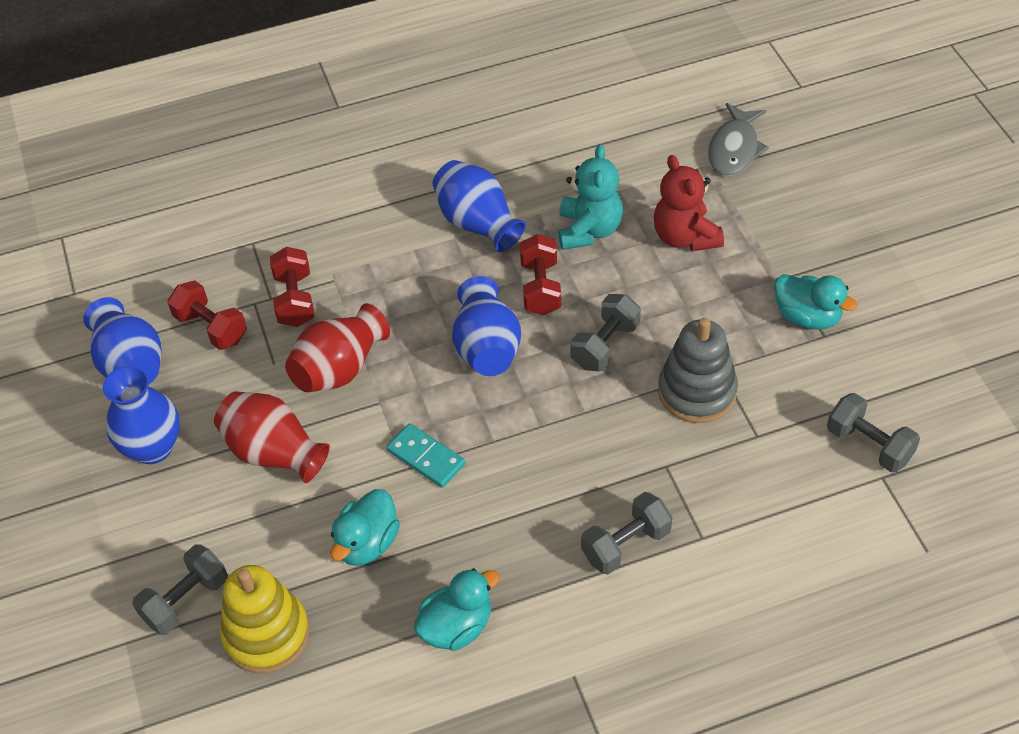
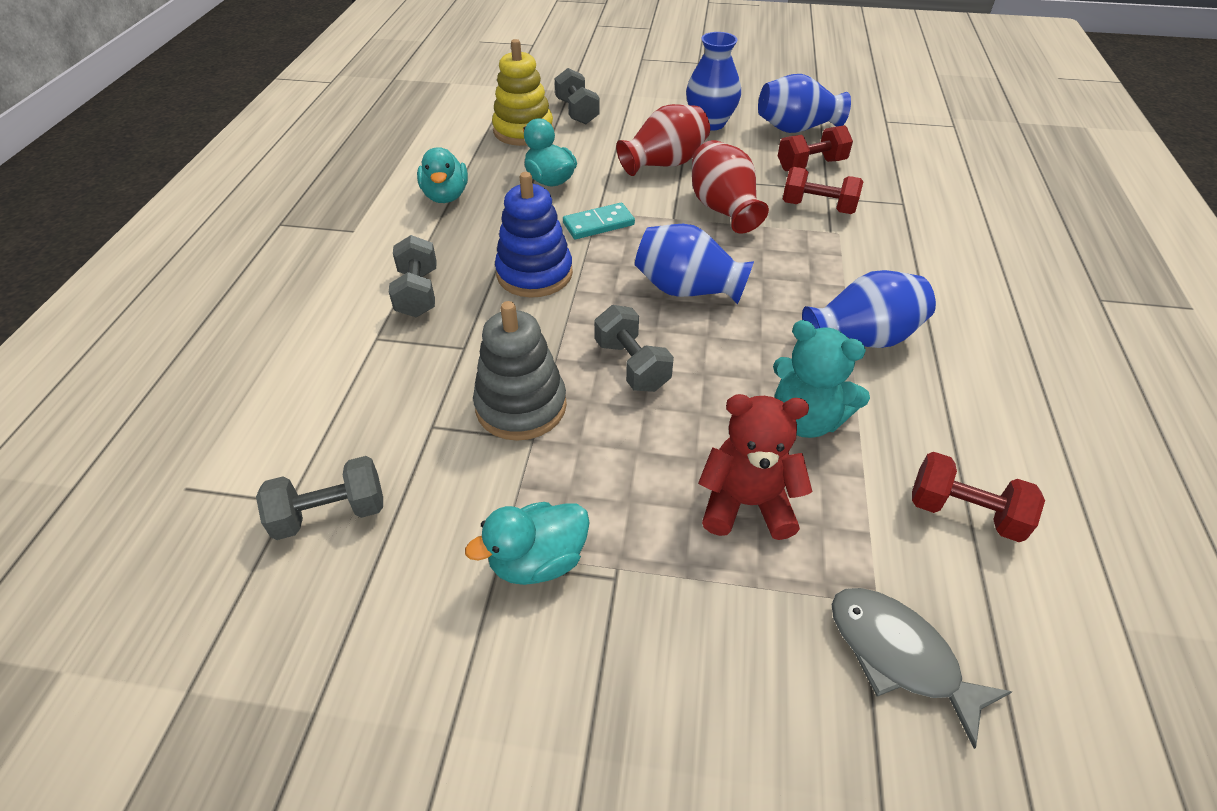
camera: 115 degrees right, 5 degrees down
red dumbbell [520,234,561,315] -> red dumbbell moved to [912,452,1045,542]
none -> blue stacking toy [495,172,573,298]

